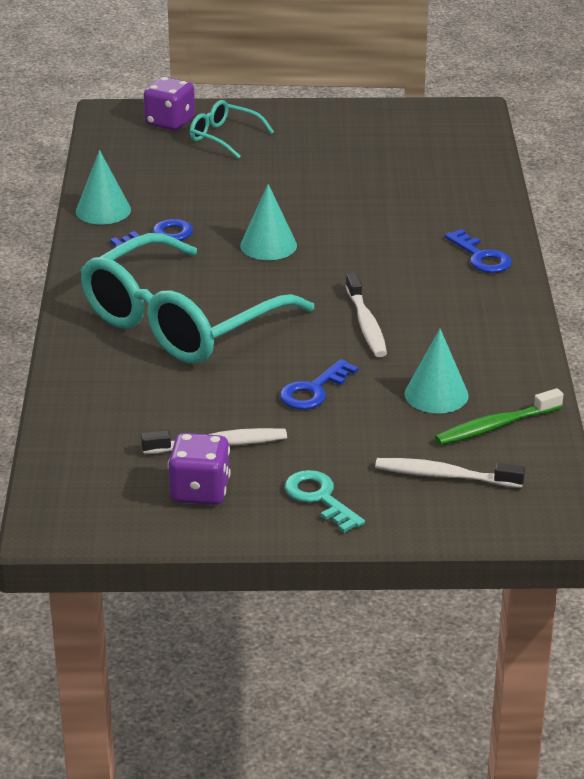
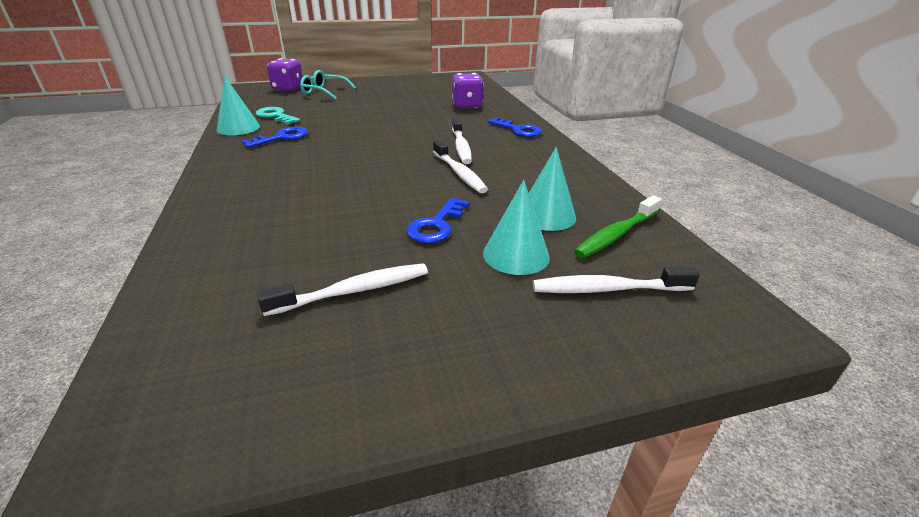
camera: 15 degrees left, 0 degrees up
turquoise glasses [81,233,314,364] -> none
purple dice [168,433,231,505] -> purple dice moved to [452,73,484,108]
turquoise cone [240,184,297,260] -> turquoise cone moved to [483,180,550,275]
turquoise key [285,470,365,533] -> turquoise key moved to [256,107,300,125]
none -> white toothbrush [452,118,472,164]

